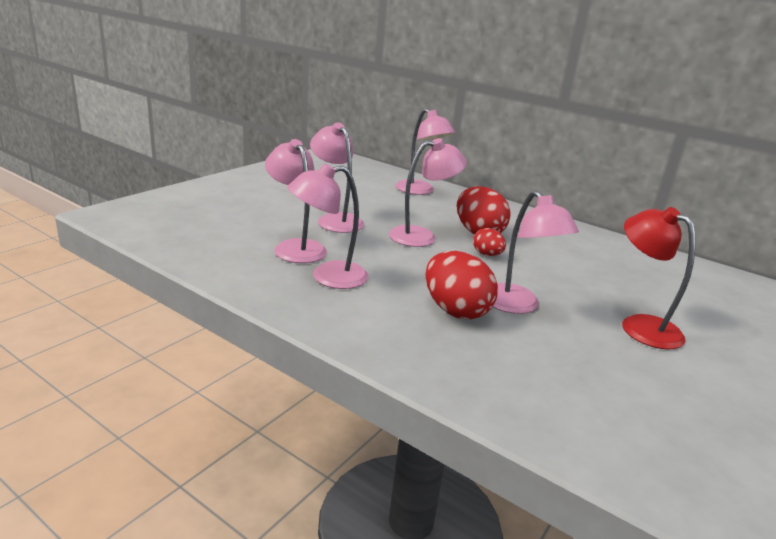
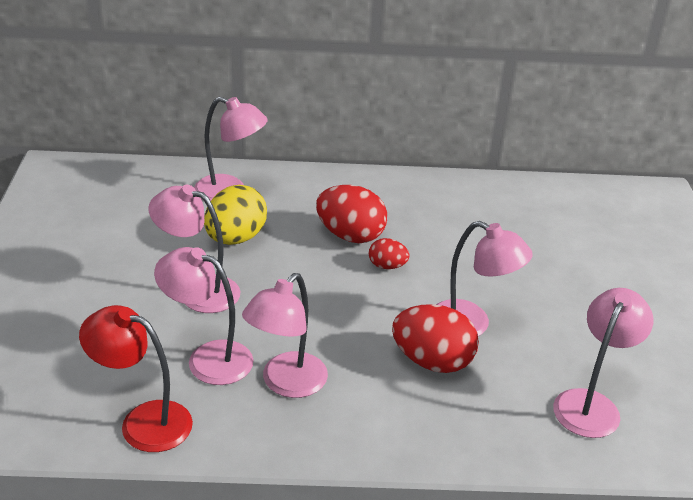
camera: 35 degrees left, 10 degrees up
pink lamp [389,138,467,247] -> pink lamp moved to [553,288,653,438]
red lamp [622,207,695,349] -> red lamp moved to [79,305,193,452]
none -> yellow egg [204,185,267,245]

